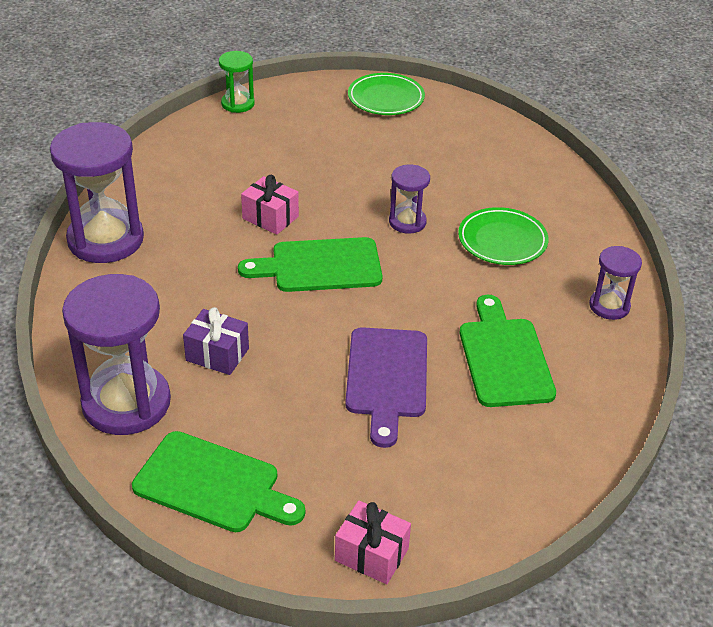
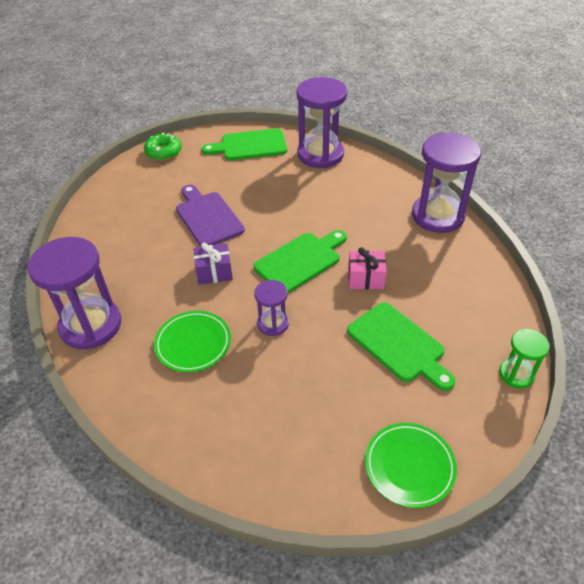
camera: 150 degrees right, 5 degrees up
purple gift [183,307,249,375] -> purple gift moved to [193,243,233,285]
pink gift [335,500,411,584] -> green donut [144,132,182,161]
green cutting board [460,295,556,407] -> green cutting board moved to [347,302,456,391]
purple hourglass [589,246,642,320] -> purple hourglass [28,237,121,349], size x1.95

